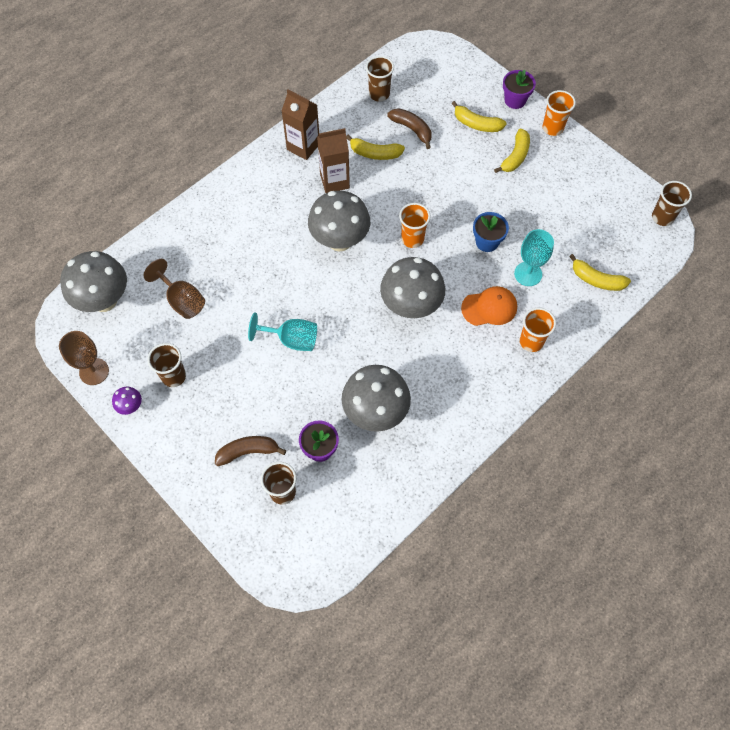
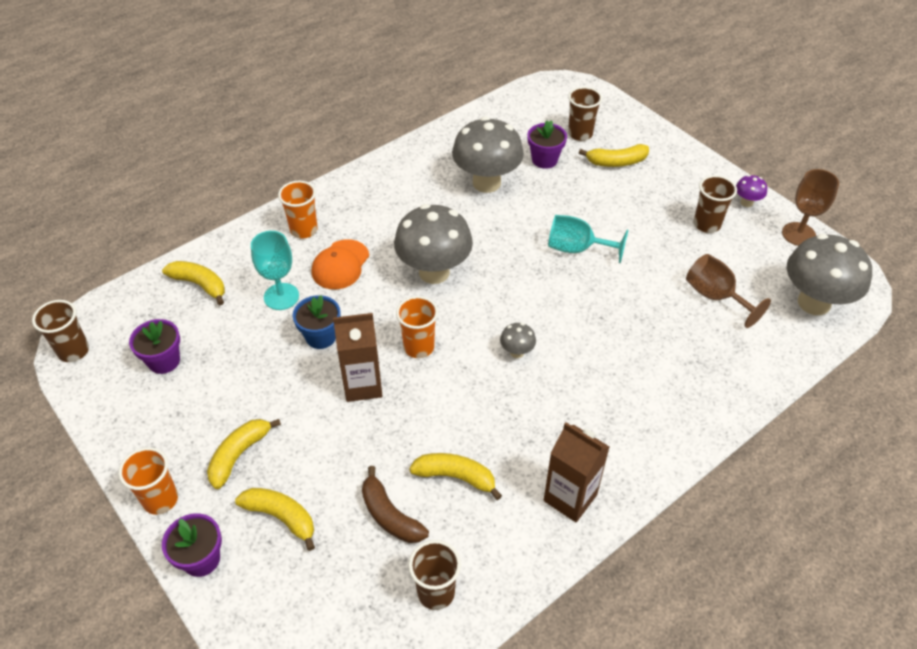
camera: 175 degrees left, 15 degrees down
brown banana [215,436,286,466] -> yellow banana [579,144,649,167]
grey mushroom [308,191,370,252] -> grey mushroom [500,323,536,358], size x0.43
brown carton [317,128,350,193] -> brown carton moved to [333,313,383,402]
orange cap [461,286,517,326] -> orange cap turned 60 degrees counterclockwise [312,239,369,289]
none -> purple flower pot [129,319,180,374]

